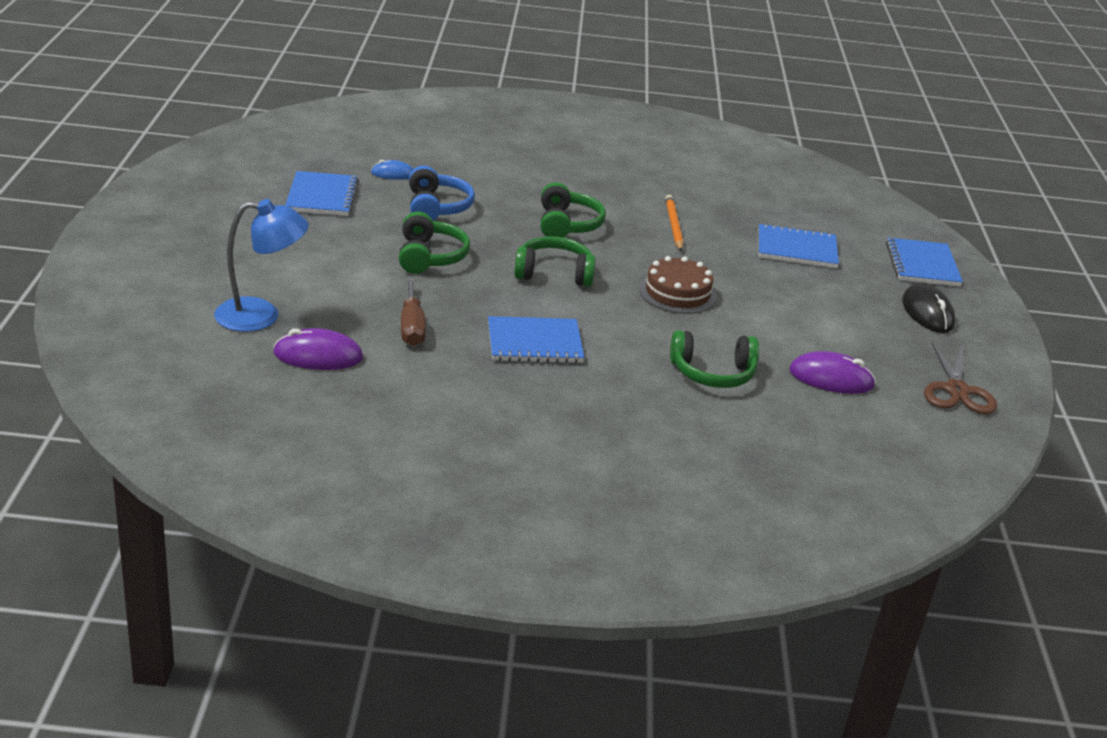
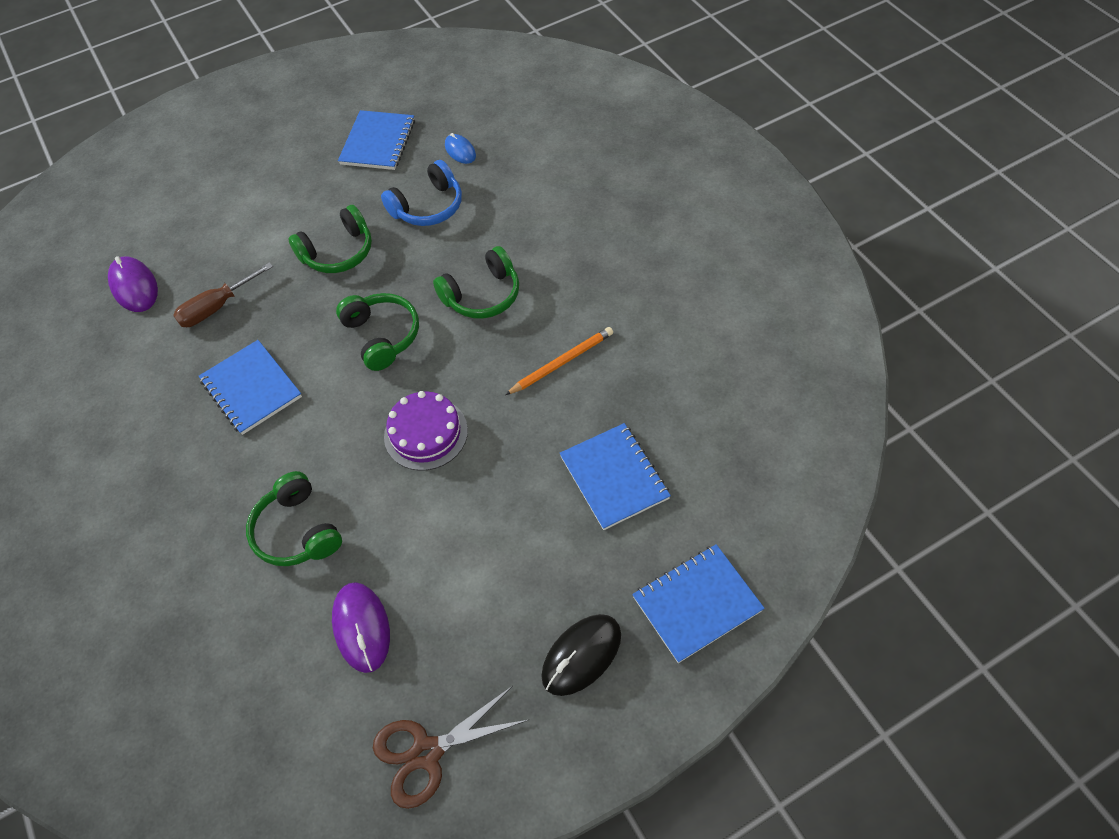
camera: 65 degrees right, 25 degrees up
blue lamp [214,199,309,332] -> none
blue notebook [285,171,359,216] -> blue notebook turned 45 degrees counterclockwise [338,110,415,170]
brown cake [639,256,717,314] -> purple cake [384,391,468,471]

